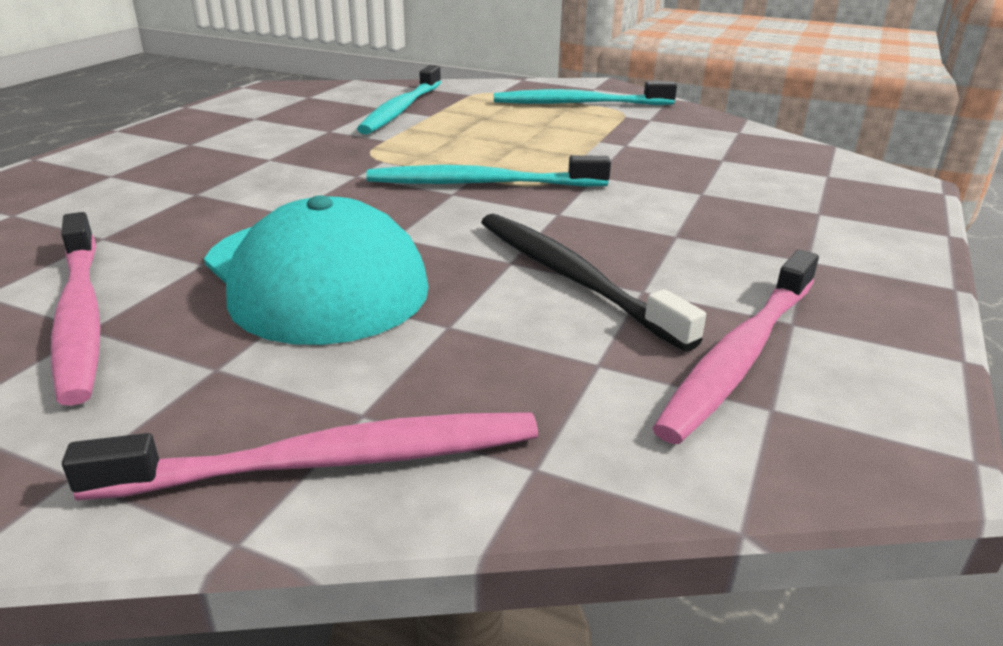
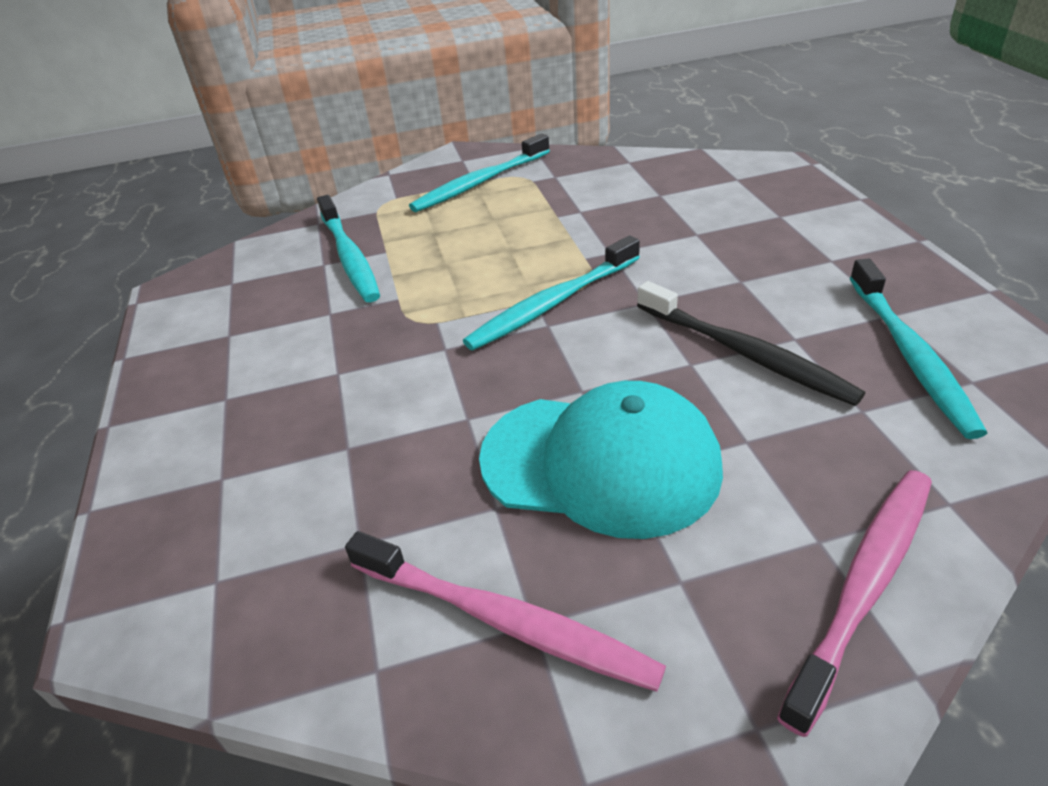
camera: 35 degrees left, 10 degrees up
black toothbrush [481,214,706,352] -> black toothbrush turned 150 degrees counterclockwise [637,281,865,406]
pink toothbrush [652,250,819,444] -> turquoise toothbrush [849,259,987,439]

